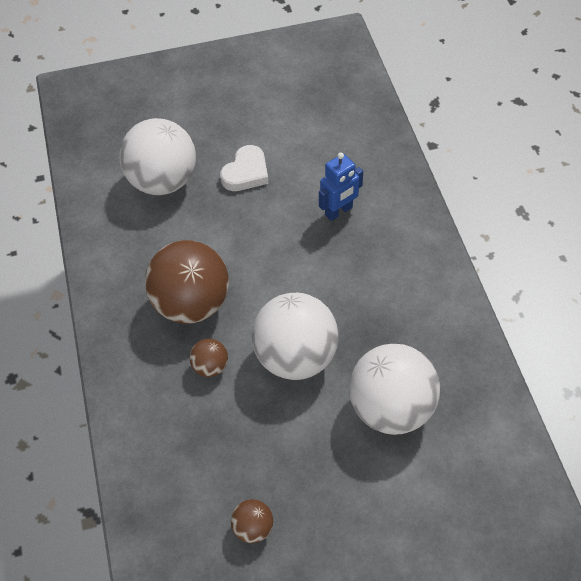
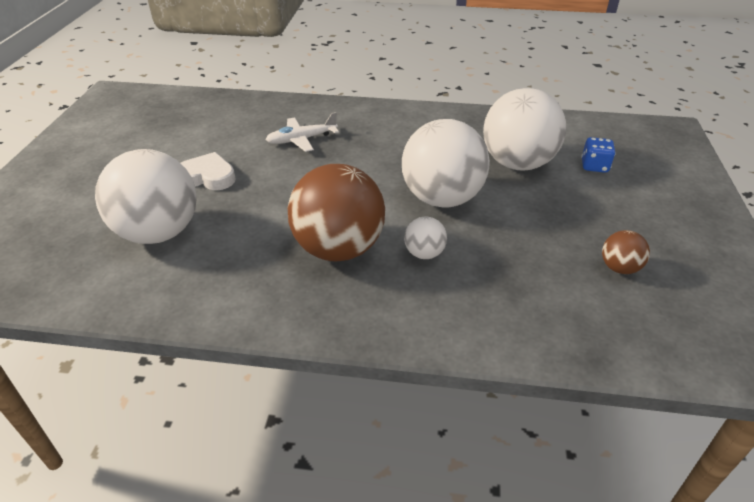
camera: 70 degrees left, 15 degrees down
brown ball [189,339,228,377] -> white ball [404,216,447,259]
white heart [220,145,268,191] -> white heart turned 45 degrees counterclockwise [181,152,236,190]
blue robot [319,152,363,221] -> white plane [265,112,339,152]
none -> blue dice [581,137,616,173]

